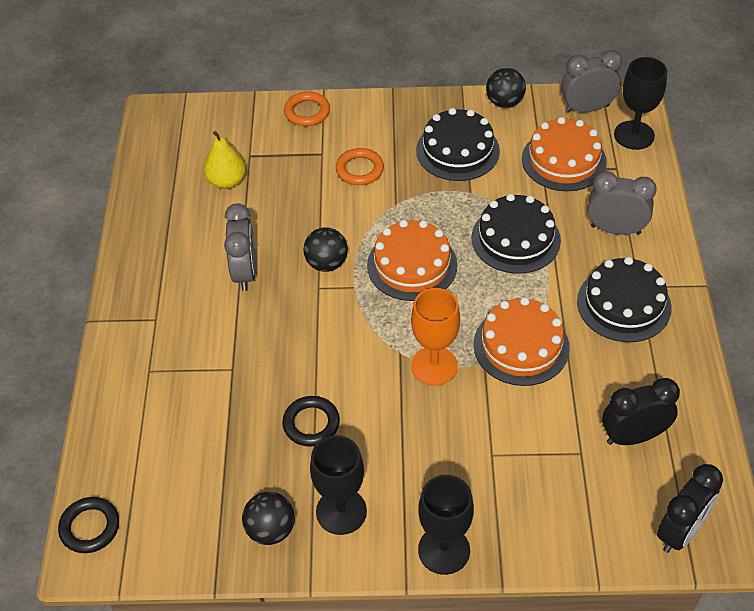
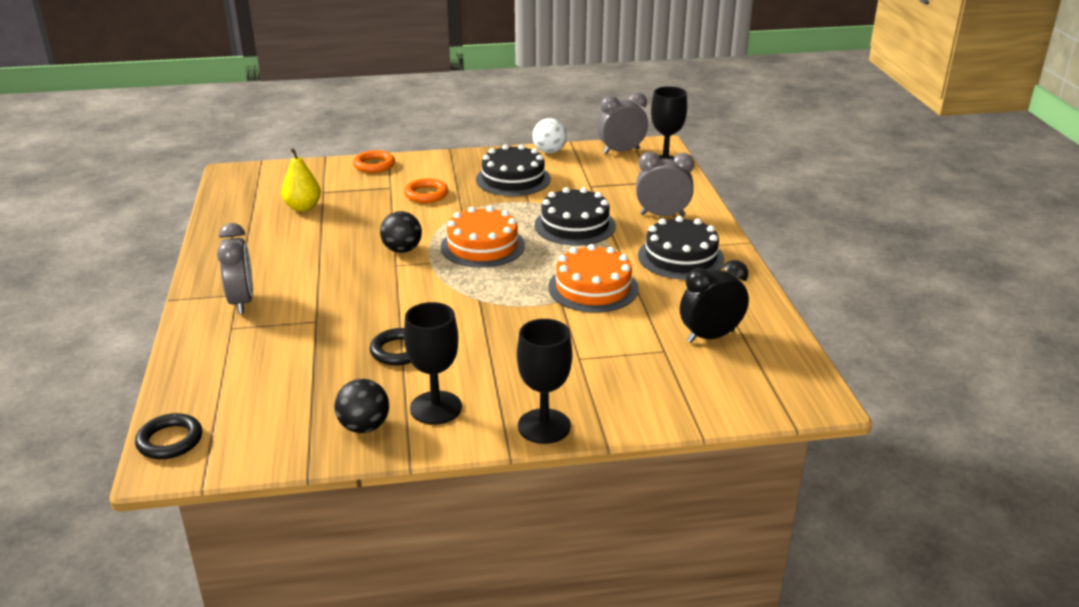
camera: 10 degrees left, 20 degrees down
grey clock [224,203,256,291] -> grey clock moved to [217,223,253,314]
orange goblet [411,288,460,386] -> none
black ball [486,68,526,108] -> white ball [533,118,567,153]
orange cake [522,117,607,191] -> none
black clock [657,464,723,553] -> none

